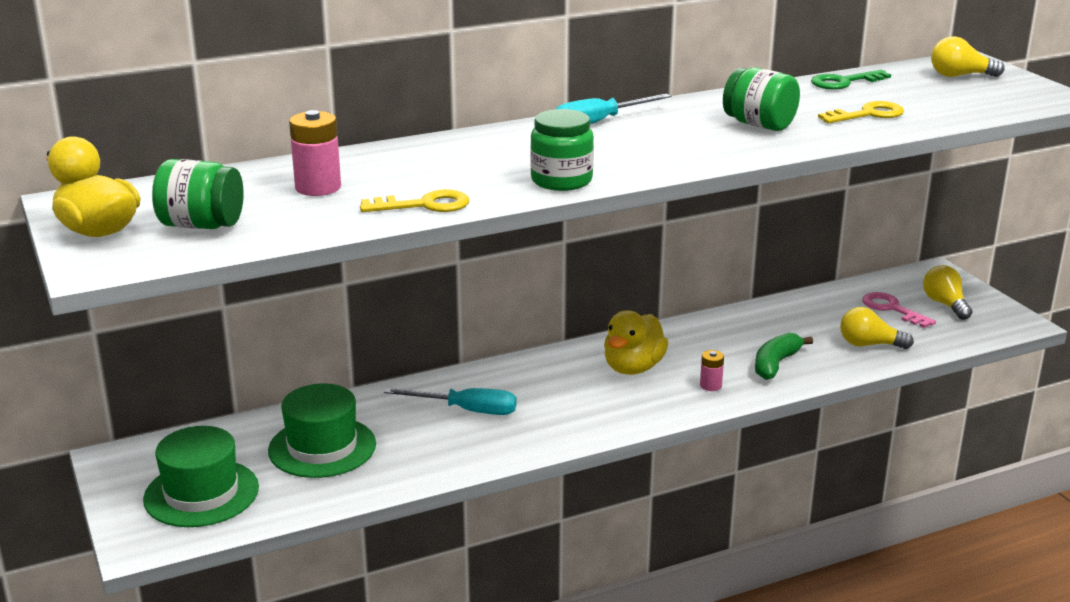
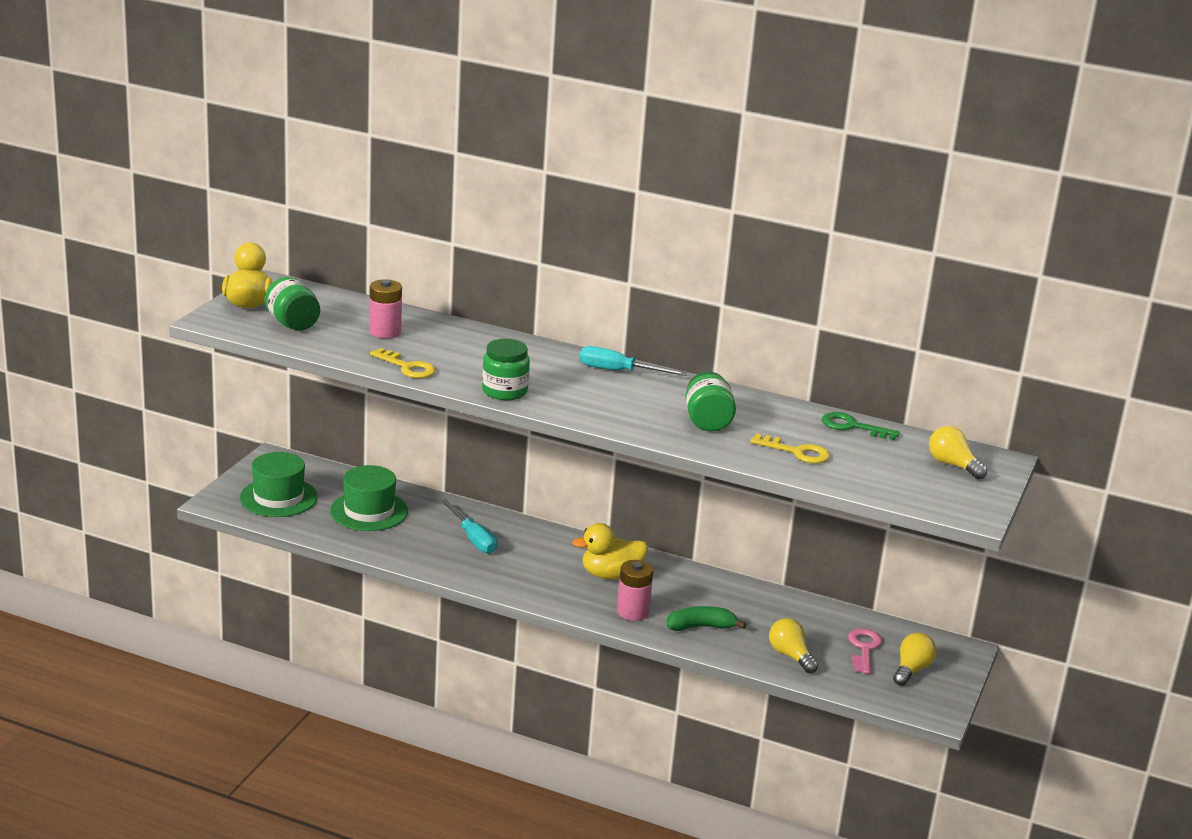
camera: 45 degrees right, 0 degrees up
pink battery [700,350,724,391] -> pink battery [617,560,653,621], size x1.75

